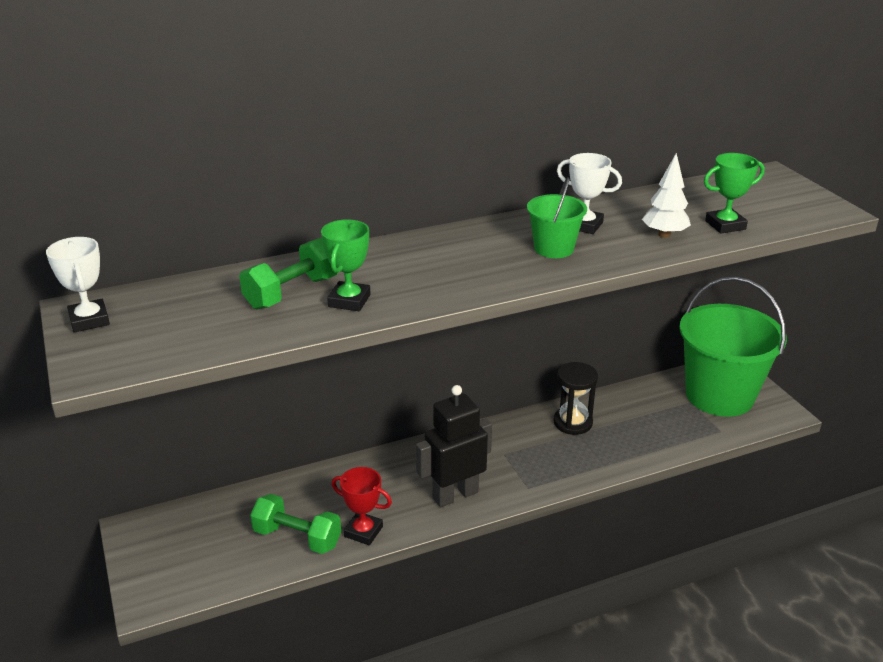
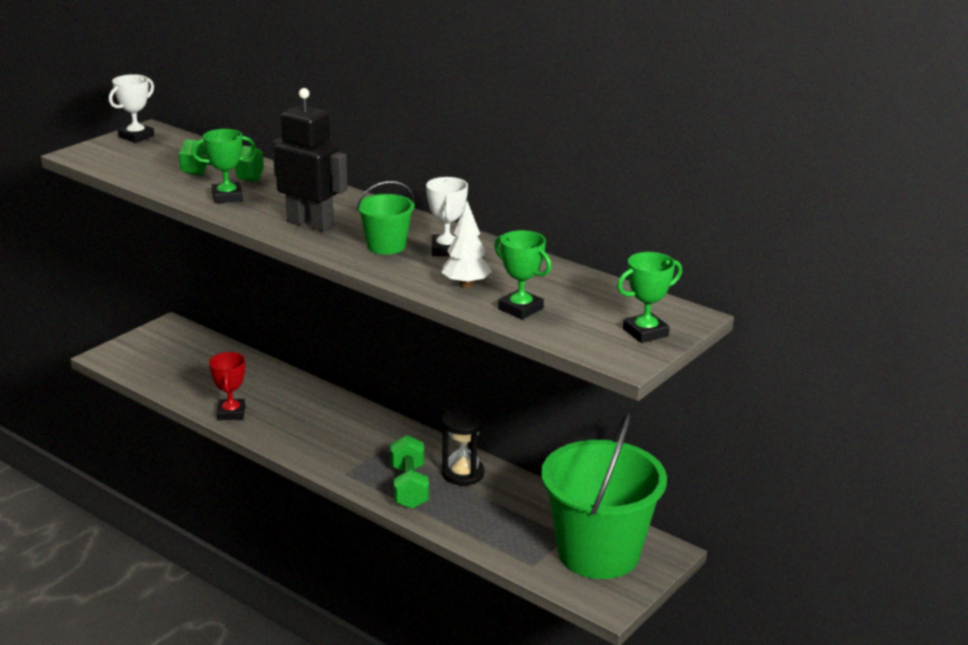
camera: 60 degrees right, 5 degrees down
green dumbbell [250,494,341,554] -> green dumbbell moved to [390,435,429,509]
black robot [416,385,492,507] -> black robot moved to [272,88,347,232]
none -> green trophy [617,252,682,343]

